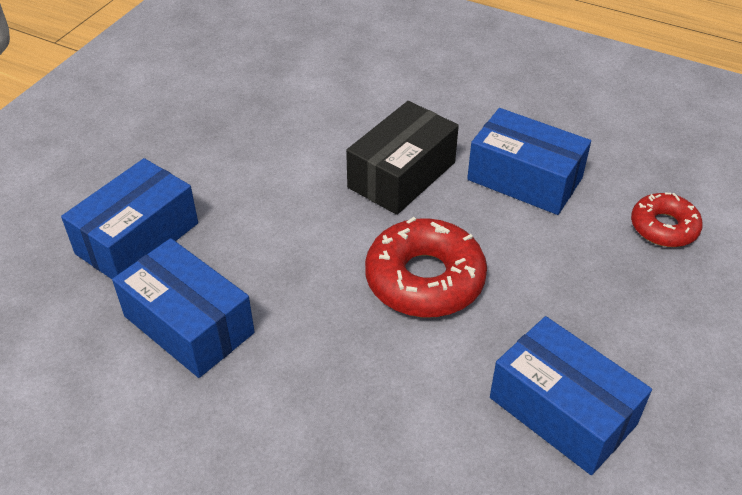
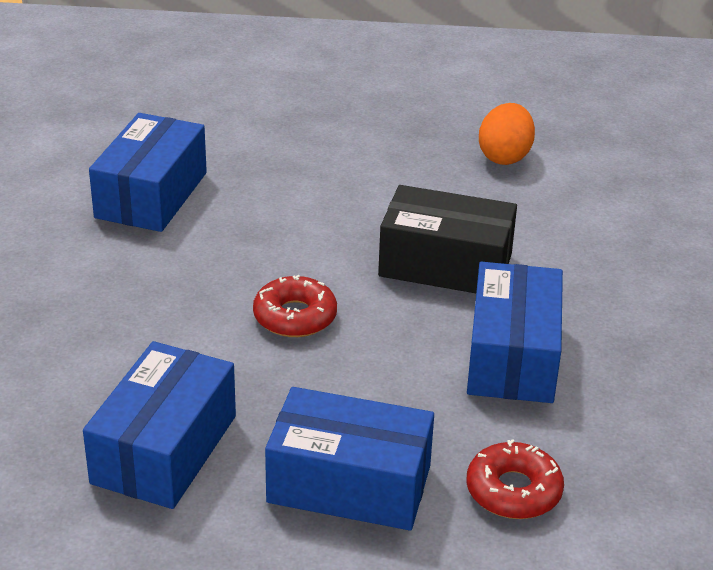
camera: 65 degrees right, 10 degrees down
blue box [61,158,198,279] -> blue box moved to [265,387,434,531]
red donut [365,217,487,318] -> red donut [253,275,337,337], size x0.60
none -> orange egg [479,103,535,165]

